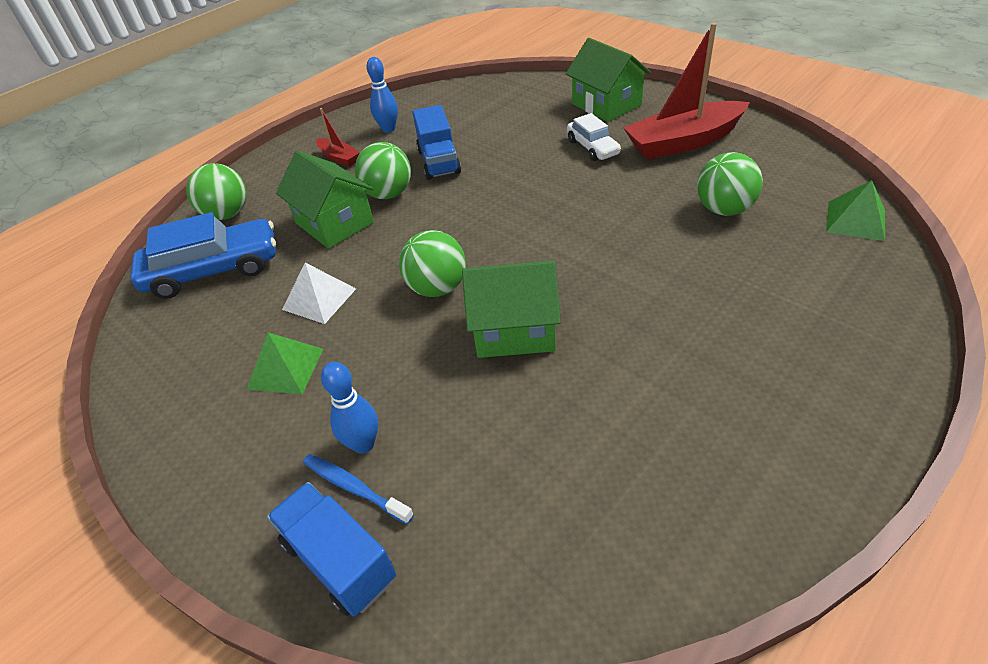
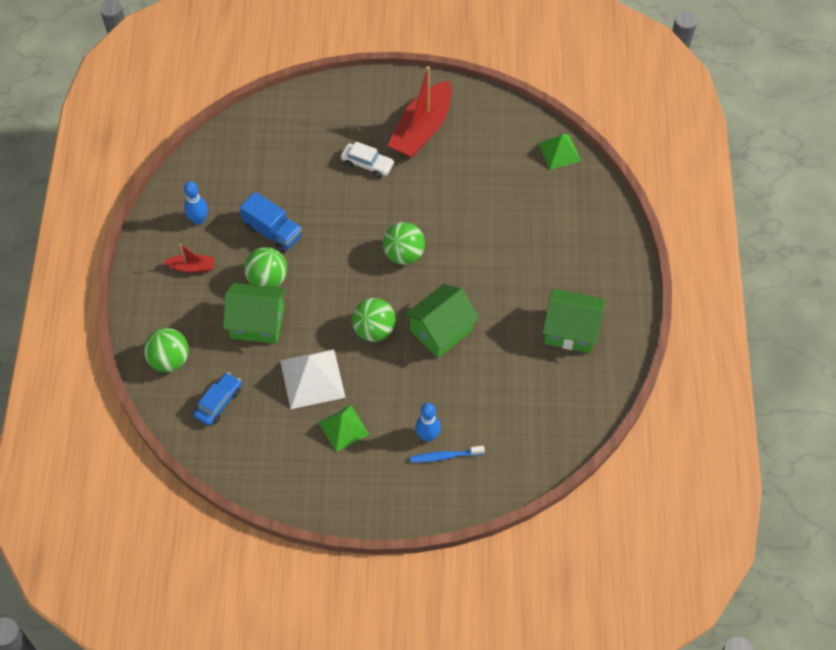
camera: 45 degrees left, 15 degrees up
blue car [130,212,276,299] -> blue car [193,372,242,426], size x0.57
blue truck [267,482,396,616] -> none
white pyramid [282,263,356,324] -> white pyramid [280,349,346,409], size x1.50
green house [566,38,651,122] -> green house moved to [543,289,605,353]
green ball [697,152,763,216] -> green ball moved to [383,222,425,265]

